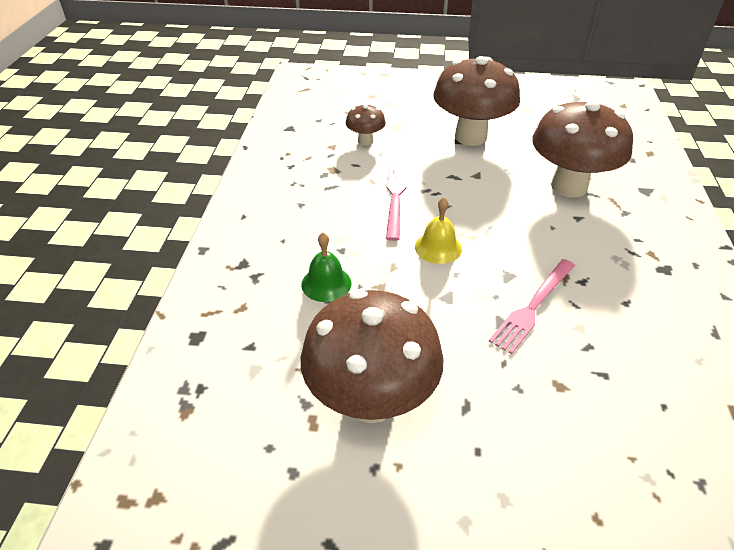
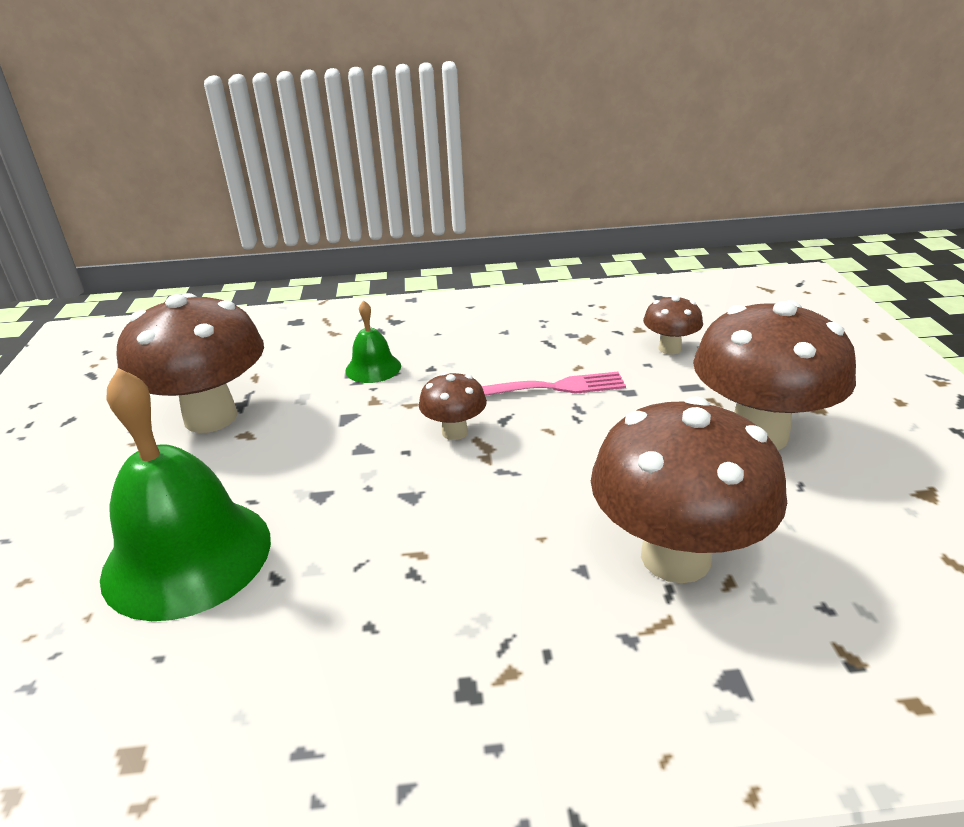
camera: 80 degrees right, 10 degrees down
yellow bell [415,197,462,264] -> brown mushroom [419,372,487,440]
pink fork [489,259,575,354] -> none
none -> green bell [100,368,271,621]

